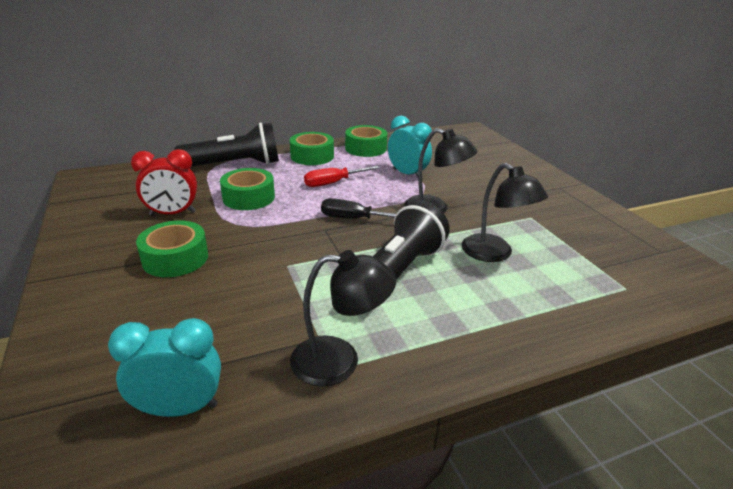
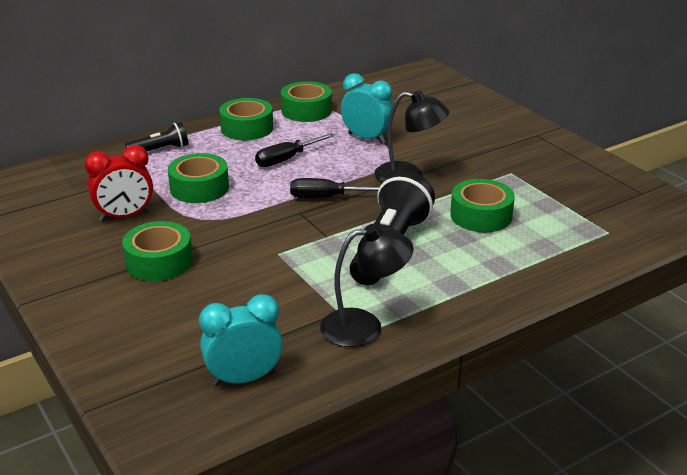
camera: 10 degrees left, 0 degrees up
black flashlight [174,123,279,166] -> black flashlight [125,122,188,151], size x0.52
red screwdriver [304,166,379,187] -> black screwdriver [255,133,335,167]
black lamp [462,163,548,262] -> green tape [450,179,515,232]

